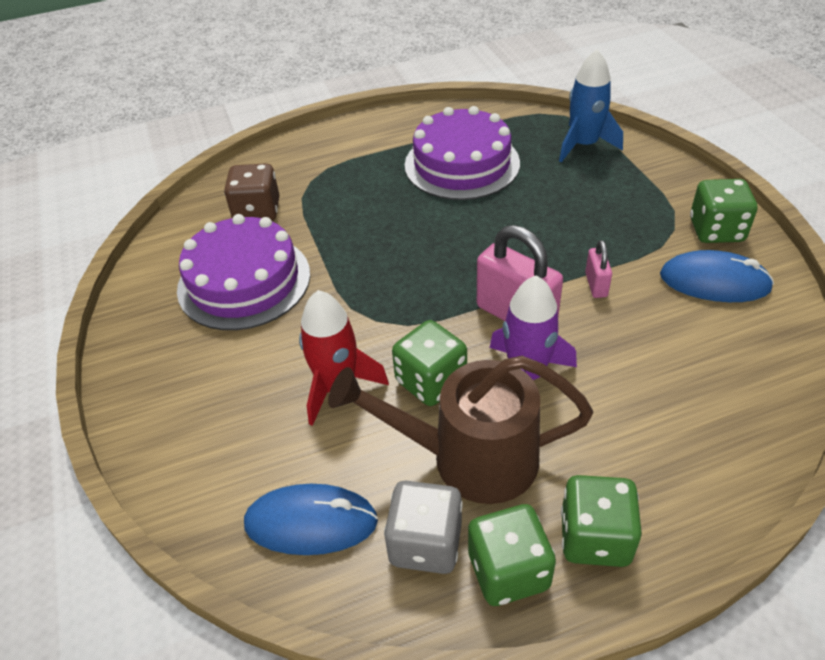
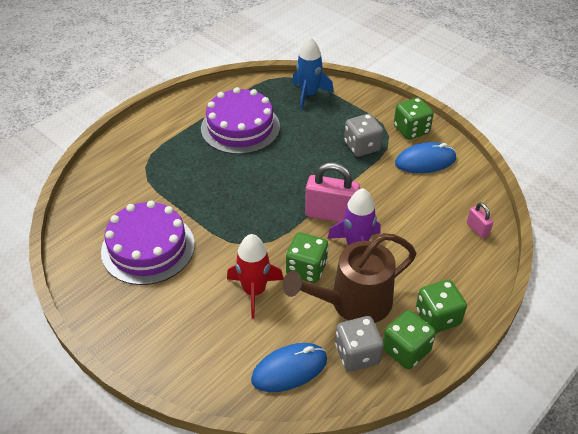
camera: 30 degrees left, 0 degrees up
brown dice [224,163,280,221] -> none
pink padlock [585,240,612,298] -> pink padlock moved to [467,202,493,238]
none -> grey dice [344,114,383,157]

